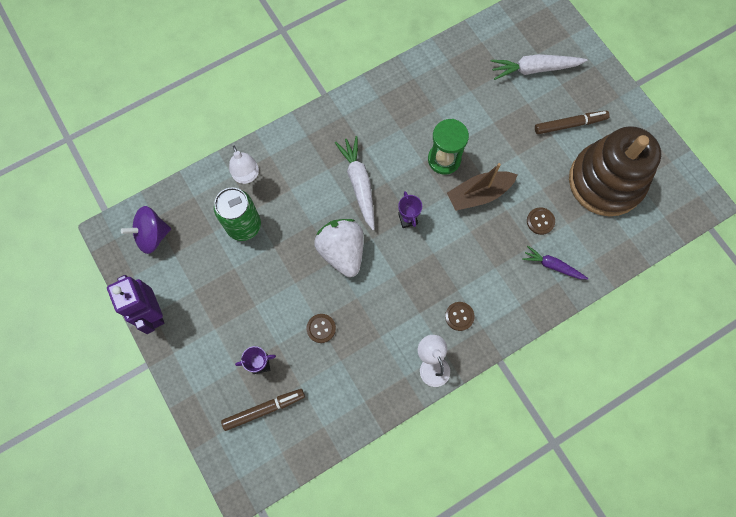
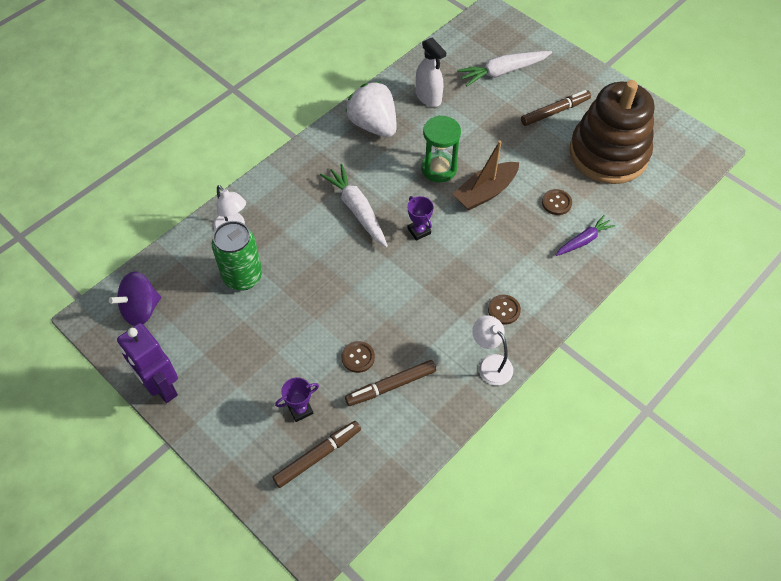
camera: 15 degrees left, 15 degrees down
white strawberry [314,219,364,277] -> white strawberry moved to [346,81,397,137]
purple carrot [522,246,588,280] -> purple carrot turned 135 degrees clockwise [556,215,615,256]
none -> brown marker [345,360,436,406]
none -> white spray bottle [416,38,446,107]

